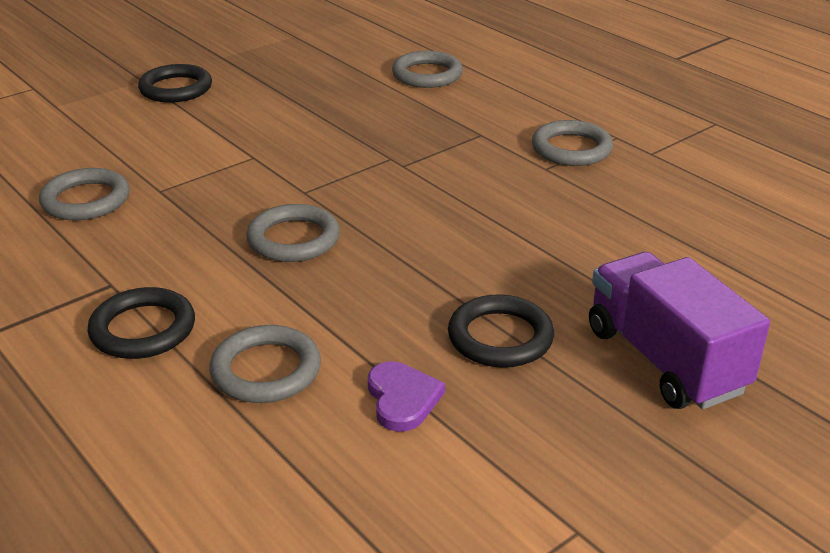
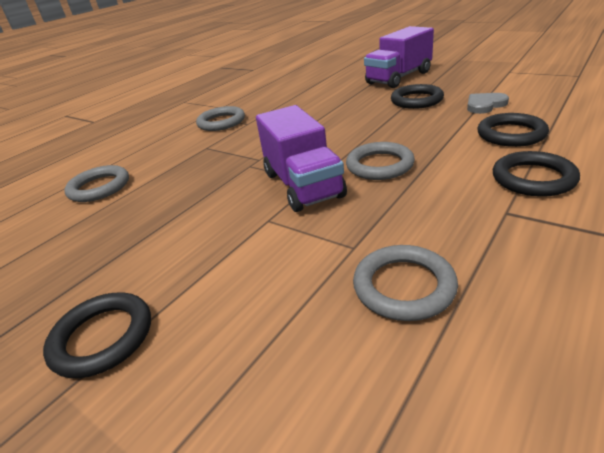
camera: 100 degrees left, 0 degrees up
grey ring [210,325,321,403] -> black ring [477,113,549,147]
purple heart [368,361,445,432] -> grey heart [467,93,509,114]
none -> purple truck [256,105,347,212]

